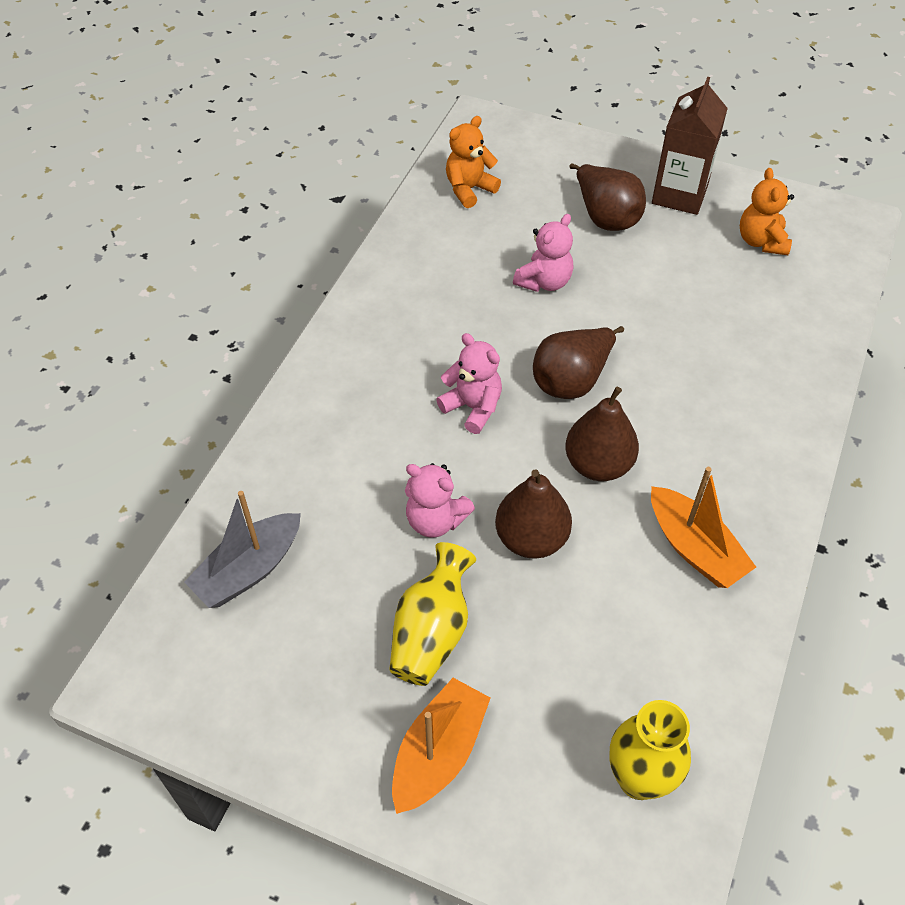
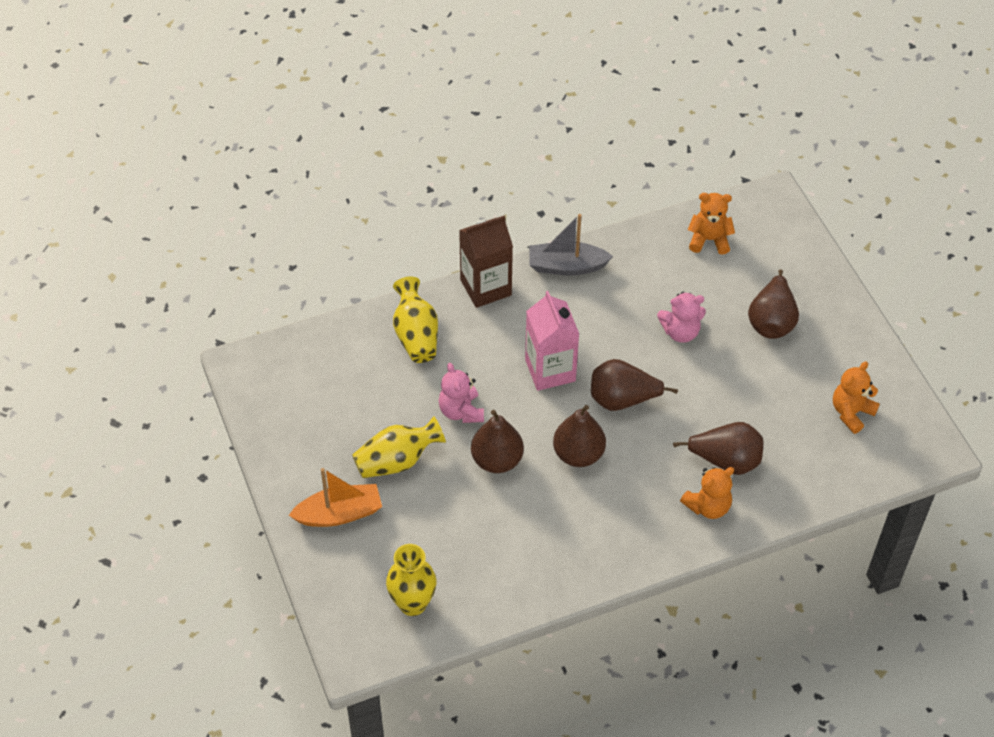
camera: 45 degrees right, 0 degrees up
grey boat [184,491,301,608] -> grey boat moved to [529,214,613,276]
pink teddy bear [436,333,502,434] -> pink carton [525,291,579,391]
orange boat [651,467,756,588] -> none
brown carton [652,77,728,215] -> brown carton moved to [459,216,513,308]
none -> yellow vase [393,276,438,363]
none -> brown pear [673,422,763,475]
none -> orange teddy bear [680,467,734,519]

